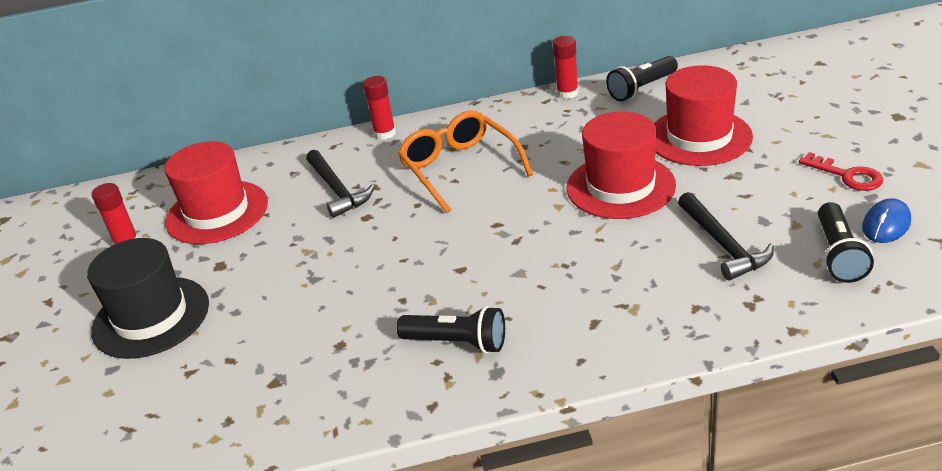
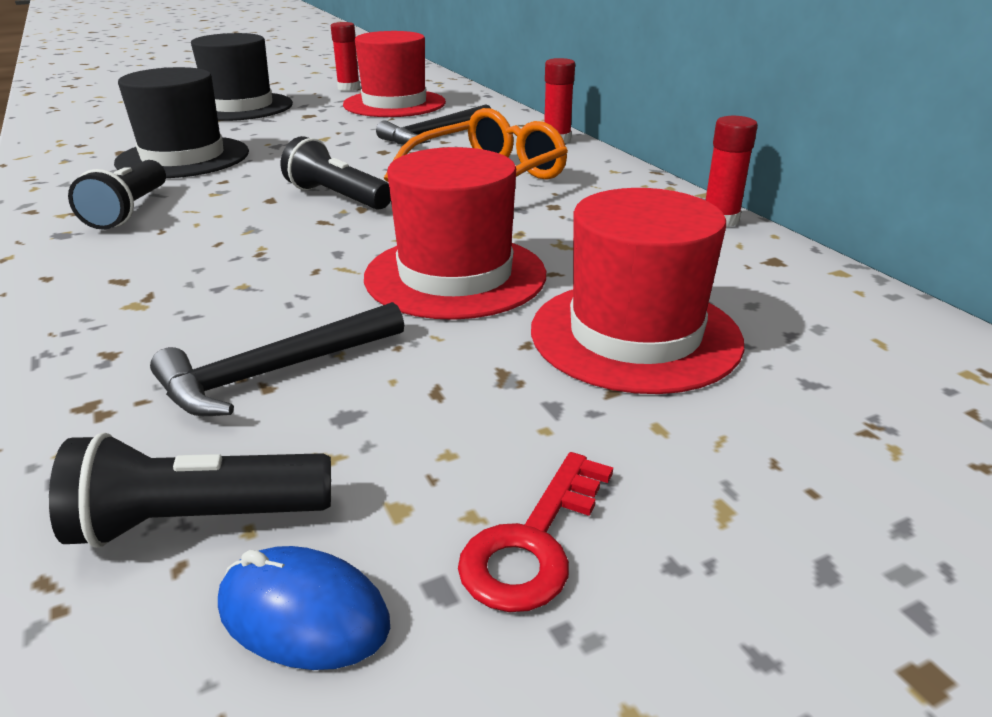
camera: 70 degrees right, 5 degrees down
black flashlight [606,56,678,101] -> black flashlight moved to [281,136,391,210]
none -> black hat [114,67,249,178]

